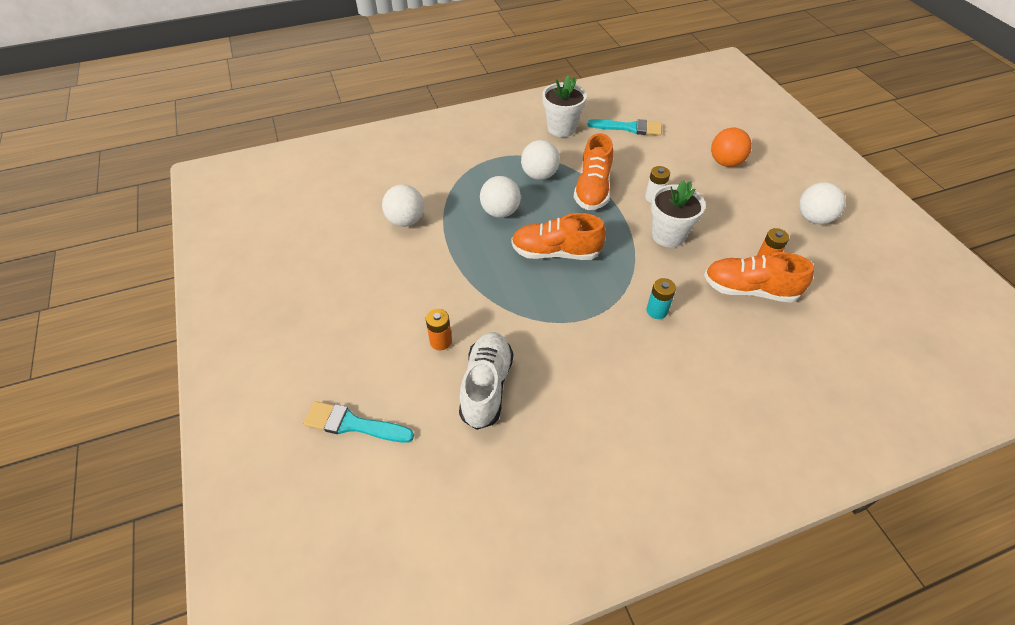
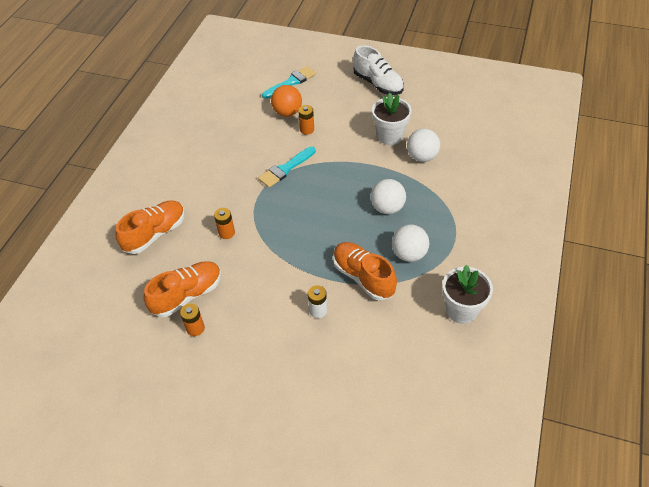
camera: 130 degrees right, 0 degrees up
white shoe [459,332,513,430] -> white shoe moved to [353,45,404,95]
orange shoe [511,213,606,260] -> orange shoe moved to [116,201,185,254]
turquoise brush [588,119,662,136] -> turquoise brush moved to [258,147,316,188]
turquoise battery [646,278,676,319] -> orange battery [214,208,235,239]
white flower pot [651,180,706,248] -> white flower pot moved to [372,93,412,145]
orange ball [711,128,752,167] -> orange ball moved to [271,85,302,117]
white ball [799,182,846,224] -> none

